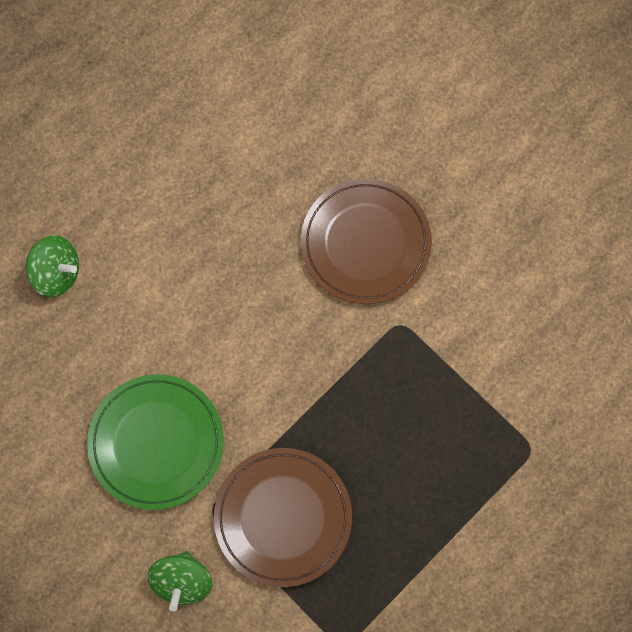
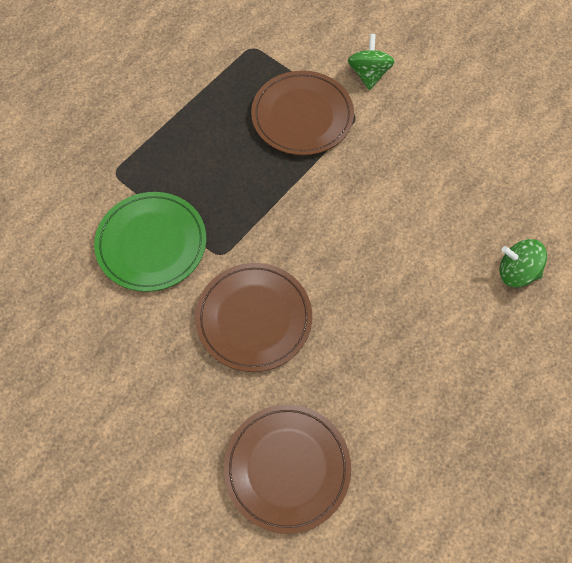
camera: 175 degrees right, 10 degrees down
green plate [87,374,224,510] -> green plate moved to [94,192,206,292]
none -> brown plate [224,405,351,534]

